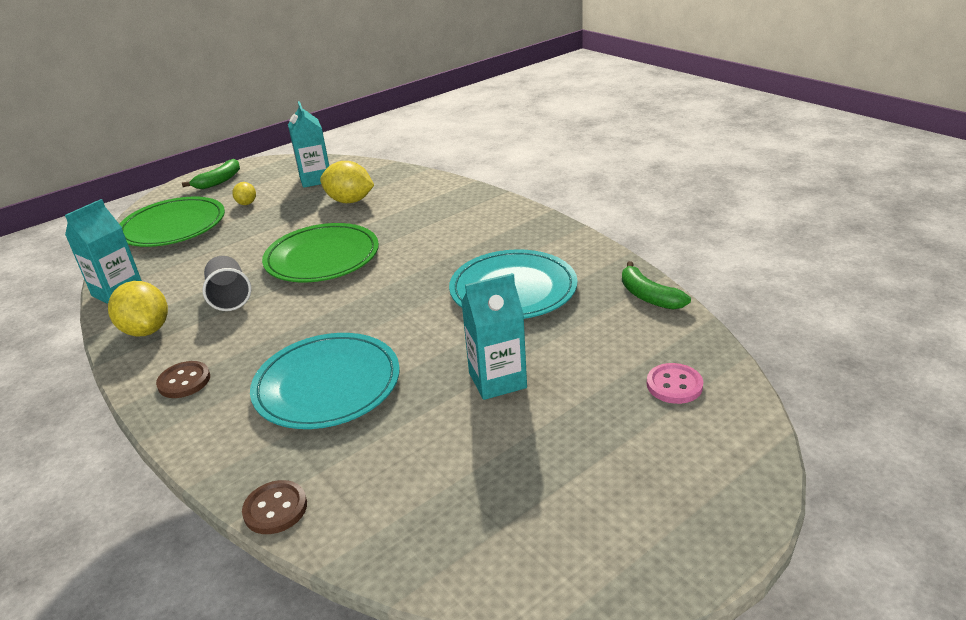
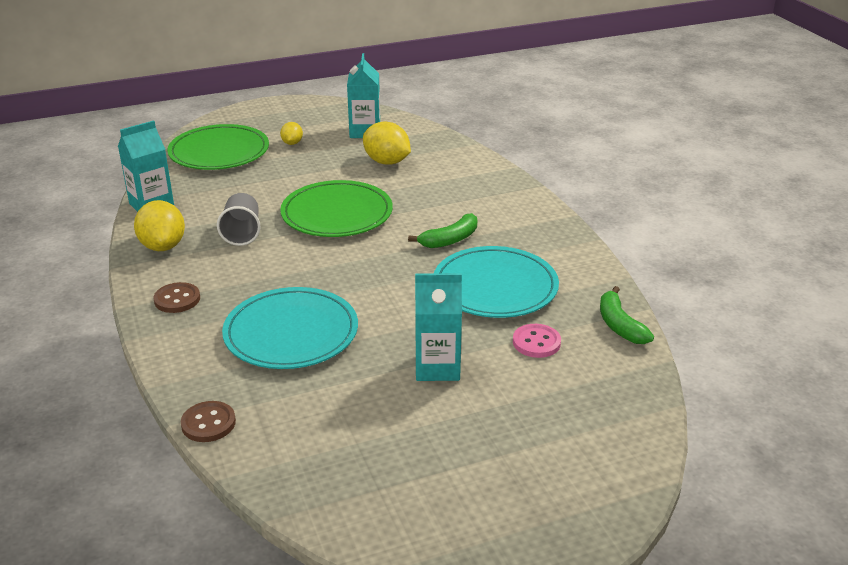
camera: 15 degrees right, 0 degrees up
green banana [182,159,240,189] -> green banana moved to [408,213,477,248]
pink button [647,363,703,404] -> pink button moved to [513,324,561,358]

